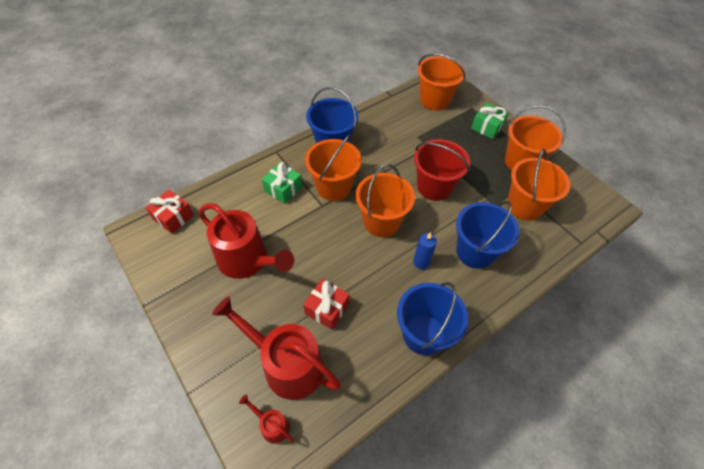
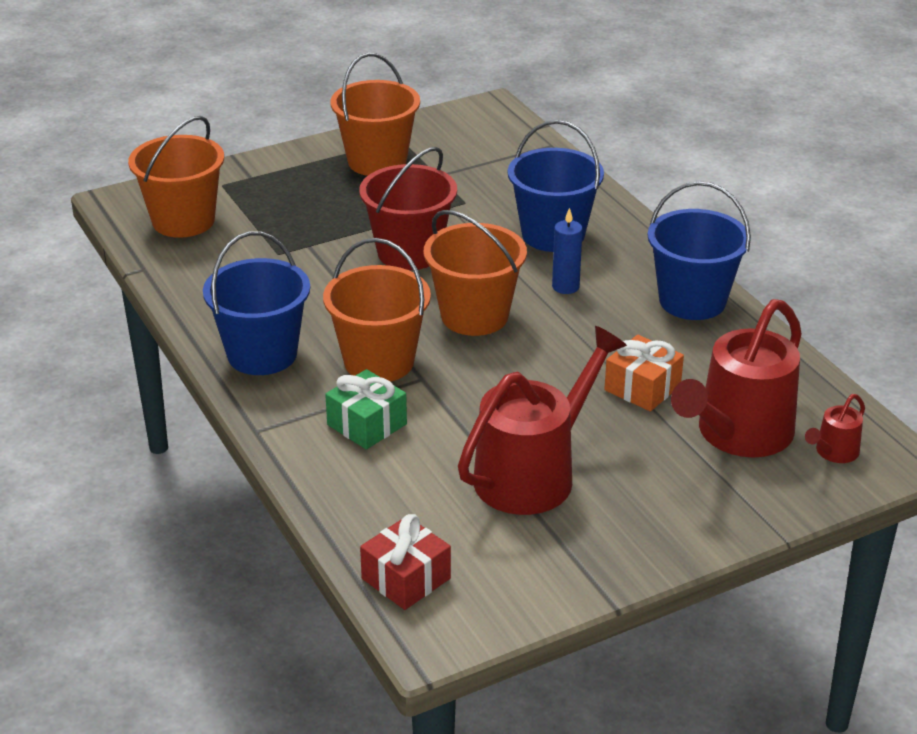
camera: 80 degrees left, 20 degrees down
red gift [303,279,349,330] -> orange gift [604,335,684,411]
green gift [471,103,509,139] -> none
orange bucket [507,149,570,221] -> none

